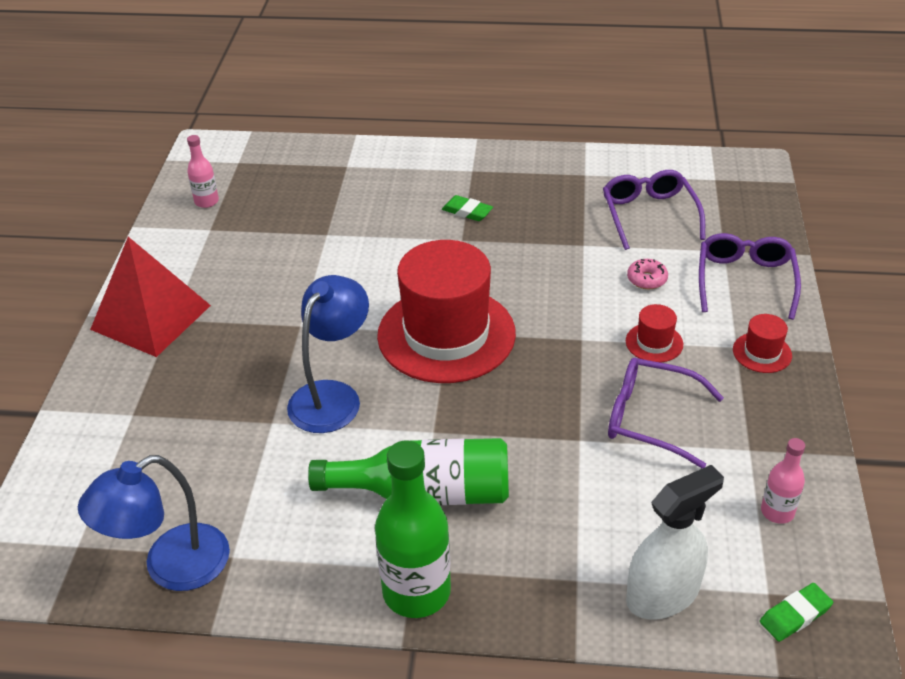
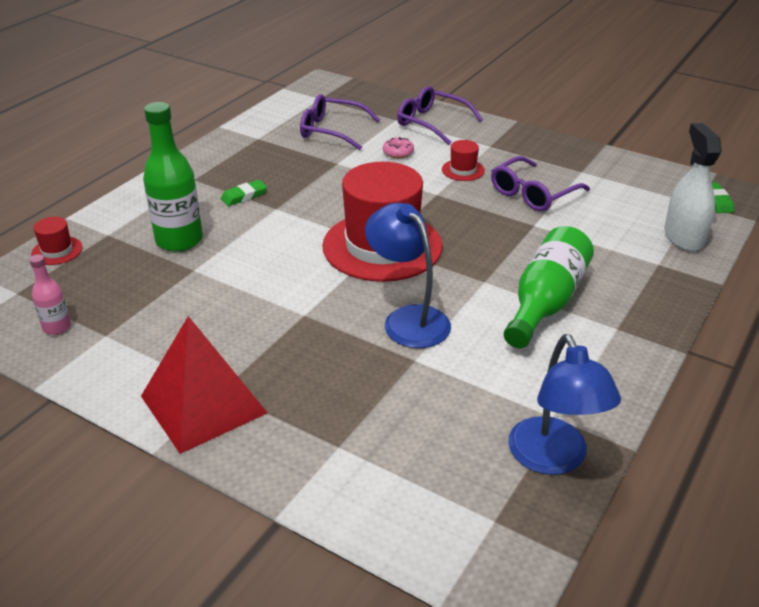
camera: 65 degrees left, 5 degrees down
green bottle [375,440,451,618] -> green bottle moved to [143,102,203,252]
red hat [733,314,792,373] -> red hat moved to [31,217,83,265]
pink bottle [761,438,805,524] -> none

